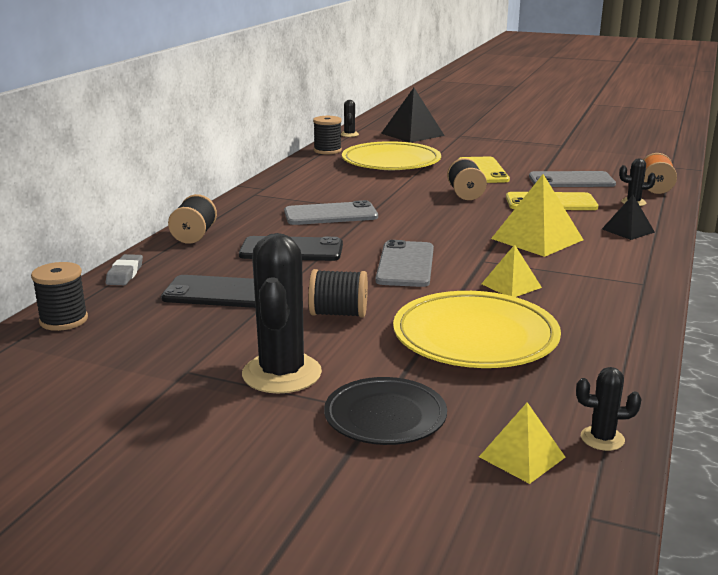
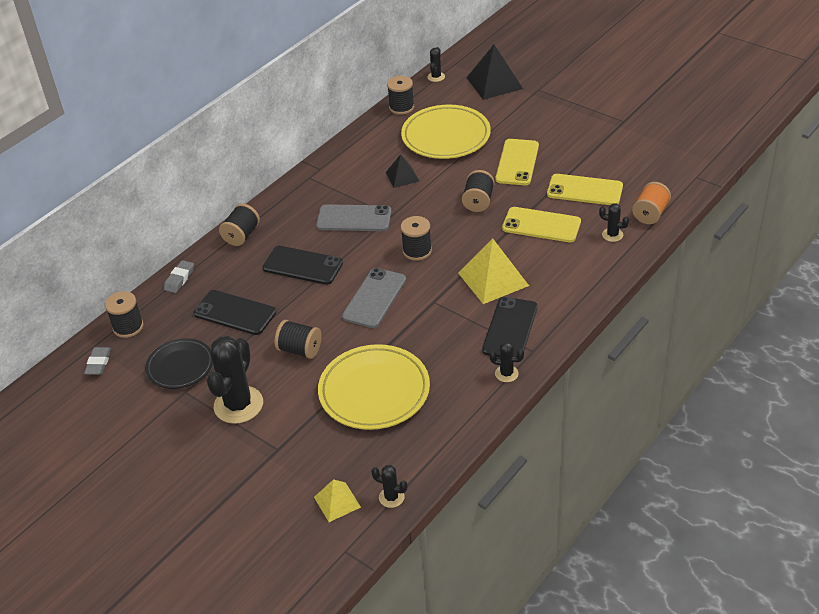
camera: 20 degrees right, 20 degrees up
black plate [324,377,447,445] -> black plate moved to [145,338,213,389]
yellow pyramid [481,245,542,297] -> none
grey phone [529,171,616,187] -> yellow phone [547,174,623,205]
black pyramid [602,195,655,240] -> black pyramid moved to [386,154,419,188]
none -> grey eraser [84,347,111,375]
none -> black spool [401,216,432,261]
none -> black phone [482,297,538,357]
none -> black cactus [489,341,524,382]

